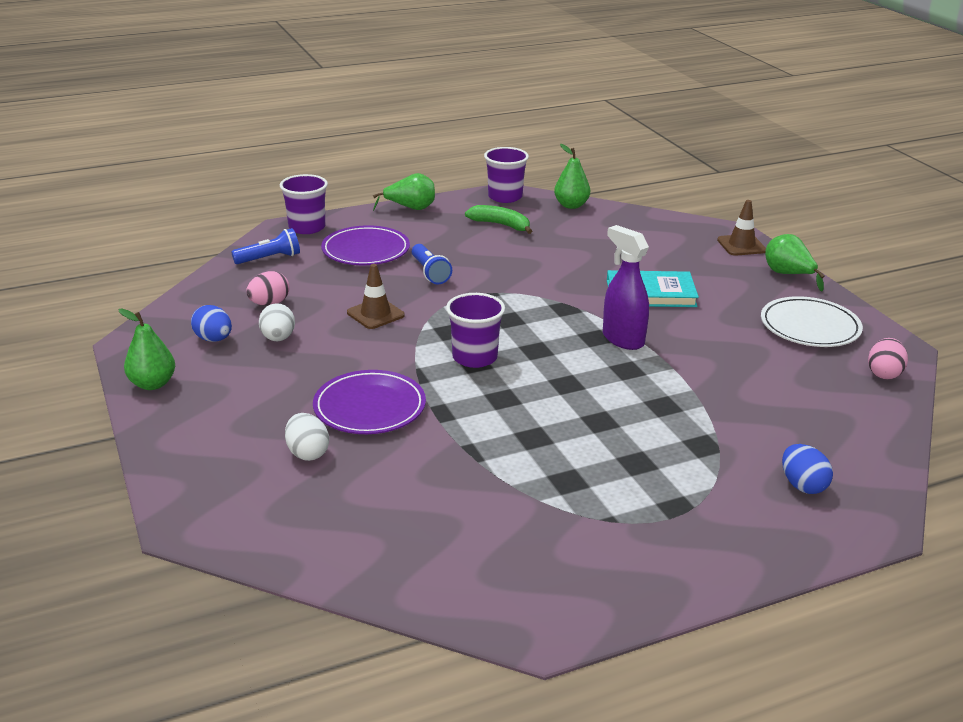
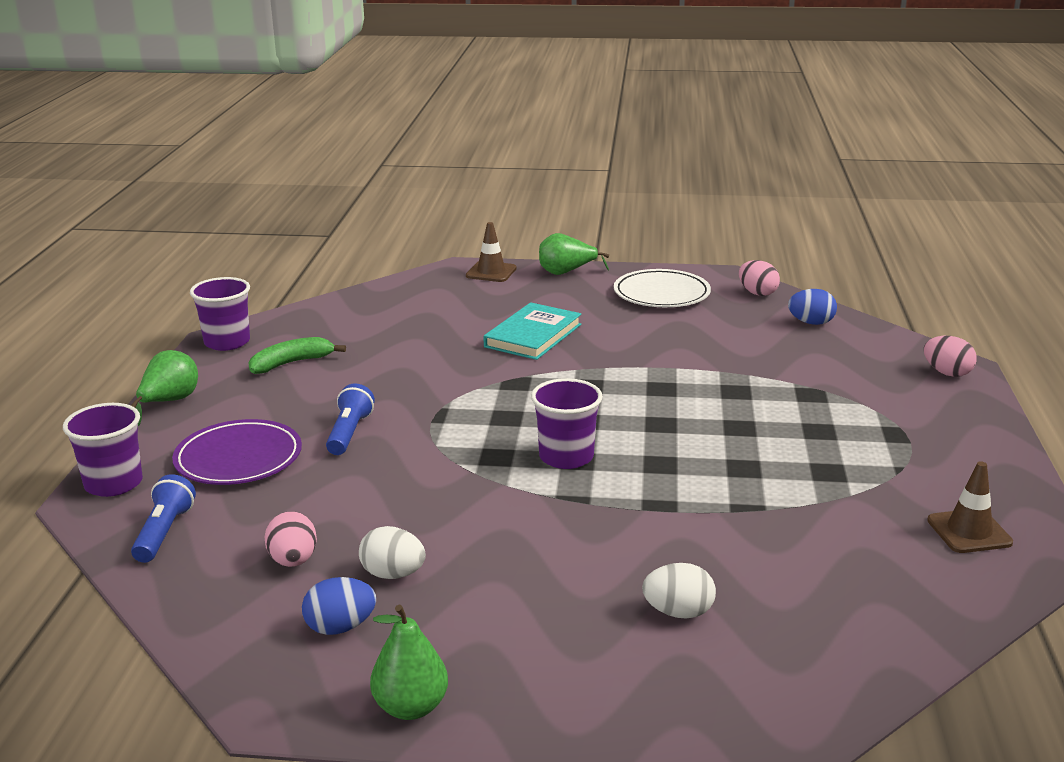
camera: 60 degrees left, 5 degrees down
purple plate [313,370,426,434] -> none
brown traffic cone [347,264,405,329] -> brown traffic cone moved to [927,461,1013,553]
blue flashlight [412,244,452,284] -> blue flashlight turned 90 degrees counterclockwise [326,384,375,455]
green pear [554,144,590,209] -> none
purple spray bottle [603,225,649,350] -> none
blue egg [782,444,833,494] -> blue egg moved to [788,289,837,325]
none -> pink egg [924,336,976,377]

